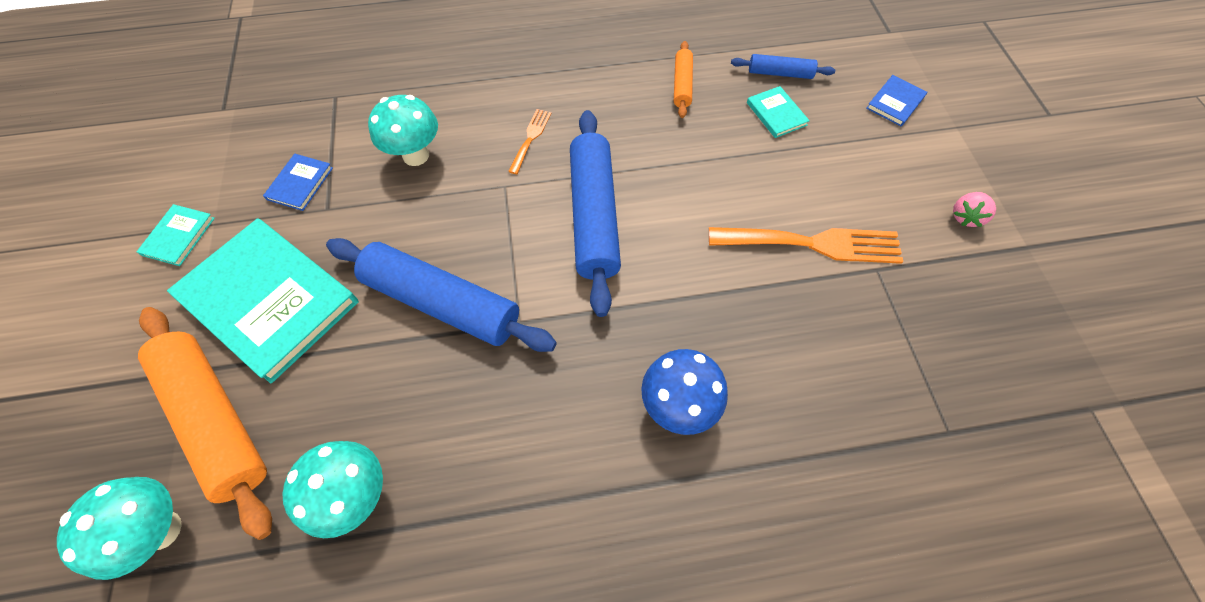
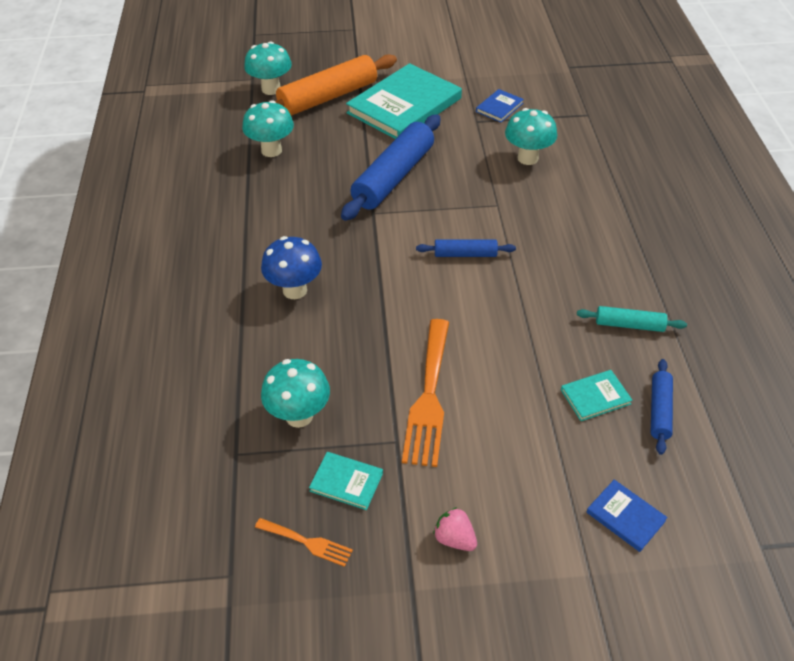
camera: 95 degrees right, 15 degrees down
turquoise book [137,204,215,266] -> turquoise book moved to [309,452,383,510]
blue book [263,154,333,211] -> blue book turned 75 degrees counterclockwise [476,89,524,122]
orange fork [508,109,551,174] -> orange fork moved to [255,518,353,567]
blue rolling pin [570,110,621,317] -> blue rolling pin [416,239,516,257], size x0.50
orange rolling pin [674,41,693,118] -> turquoise rolling pin [577,306,687,332]
none -> turquoise mushroom [261,359,330,428]

